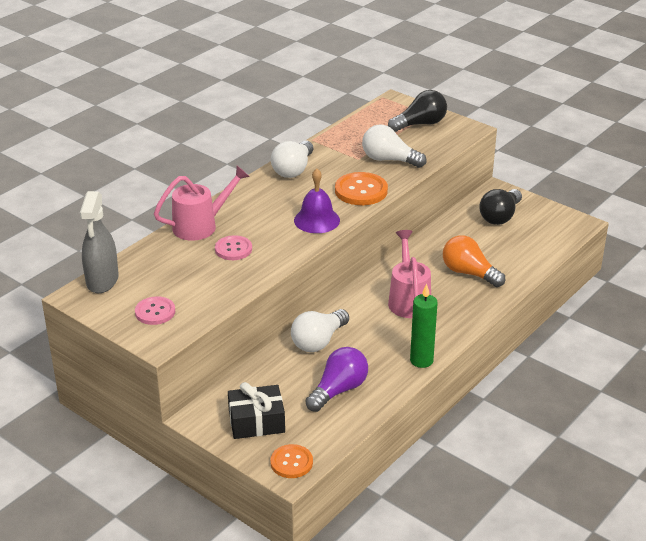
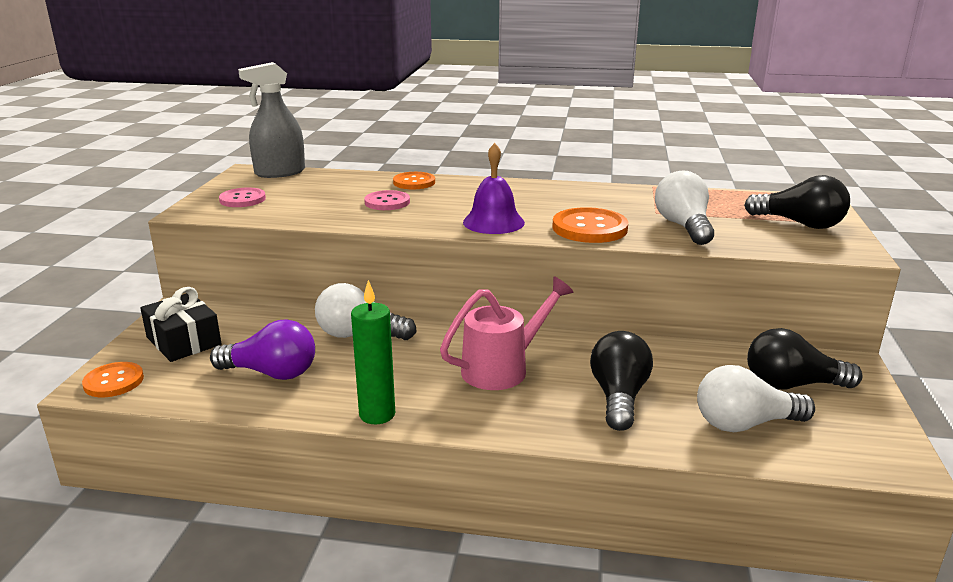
camera: 60 degrees right, 10 degrees down
pink watering can [154,166,250,241] -> orange button [393,172,435,189]
white light bulb [271,141,313,178] -> white light bulb moved to [697,365,815,432]
orange light bulb [443,235,505,287] -> black light bulb [590,331,653,431]

